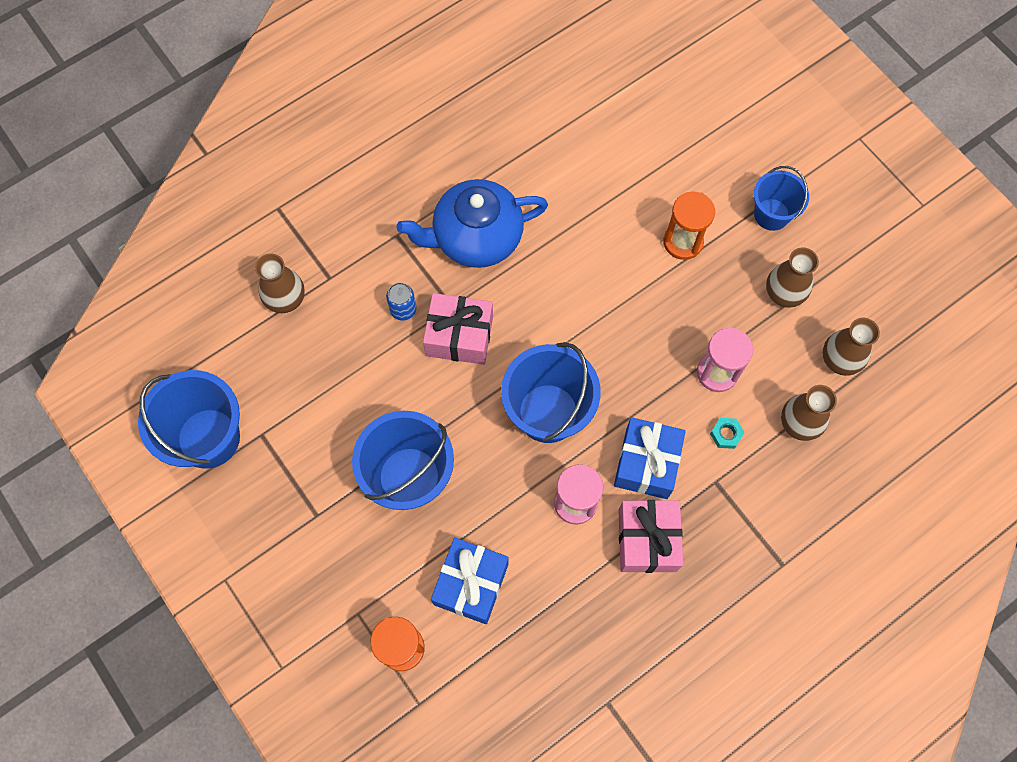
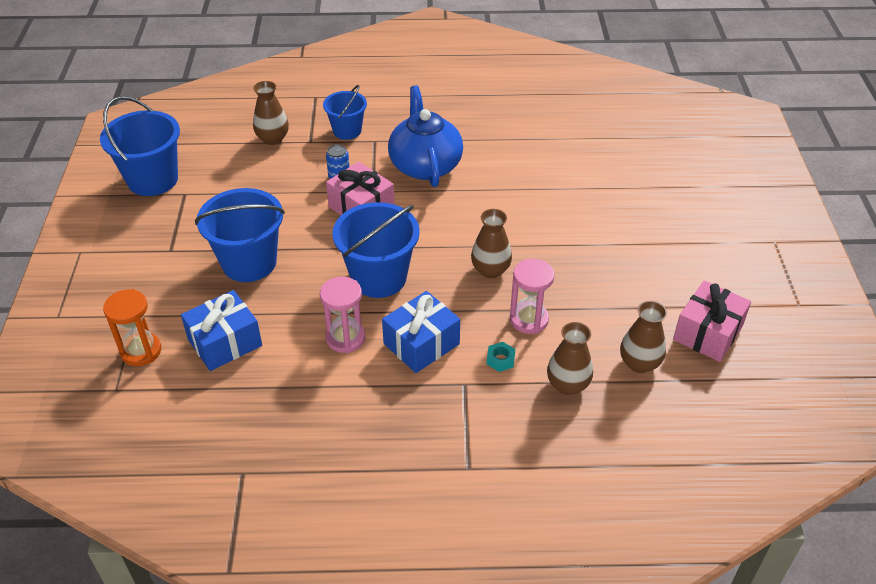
camera: 35 degrees right, 25 degrees down
blue teapot [397,179,548,268] -> blue teapot turned 60 degrees clockwise [388,85,463,187]
pink gift [618,500,683,573] -> pink gift moved to [673,281,751,362]
orange hourglass [663,192,715,260] -> none
blue bucket [754,166,809,231] -> blue bucket moved to [323,85,367,140]
brown vase [766,247,819,308] -> brown vase moved to [471,209,512,278]

